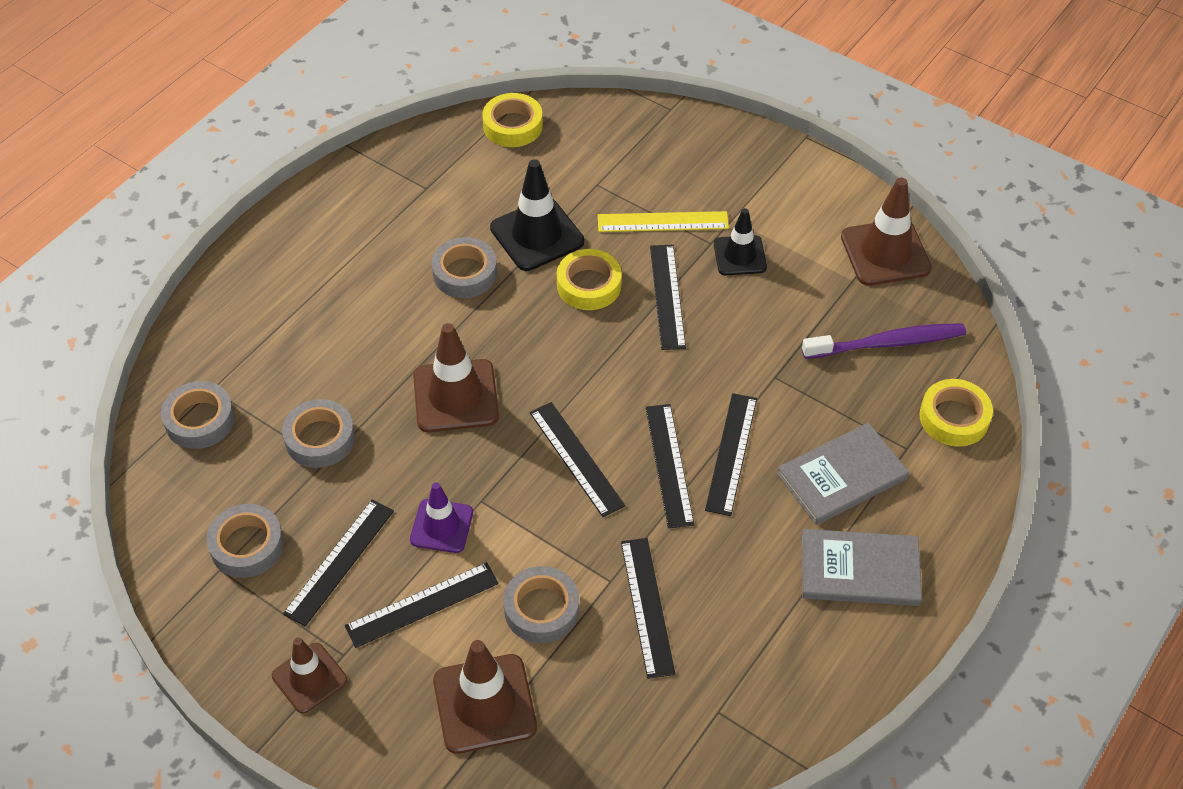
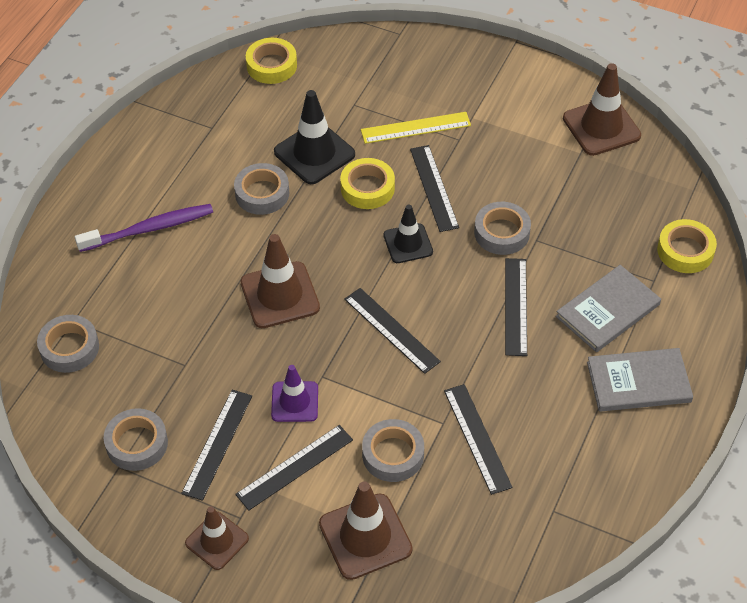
camera: 10 degrees left, 0 degrees up
grey tape [282,399,355,468] -> grey tape moved to [474,202,531,255]
black ruler [645,404,694,528] -> none
black traffic cone [714,208,767,275] -> black traffic cone moved to [383,205,433,263]
purple toothbrush [802,323,966,359] -> purple toothbrush moved to [75,204,213,252]

